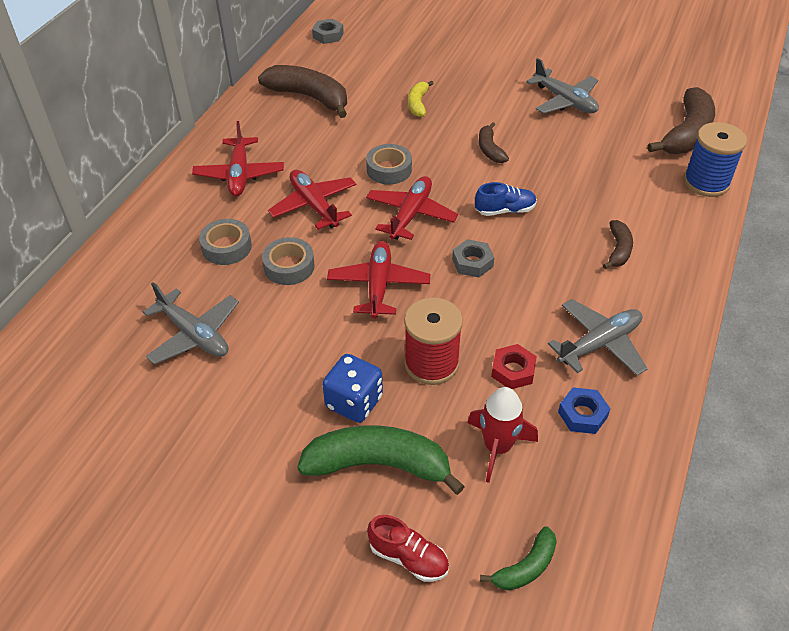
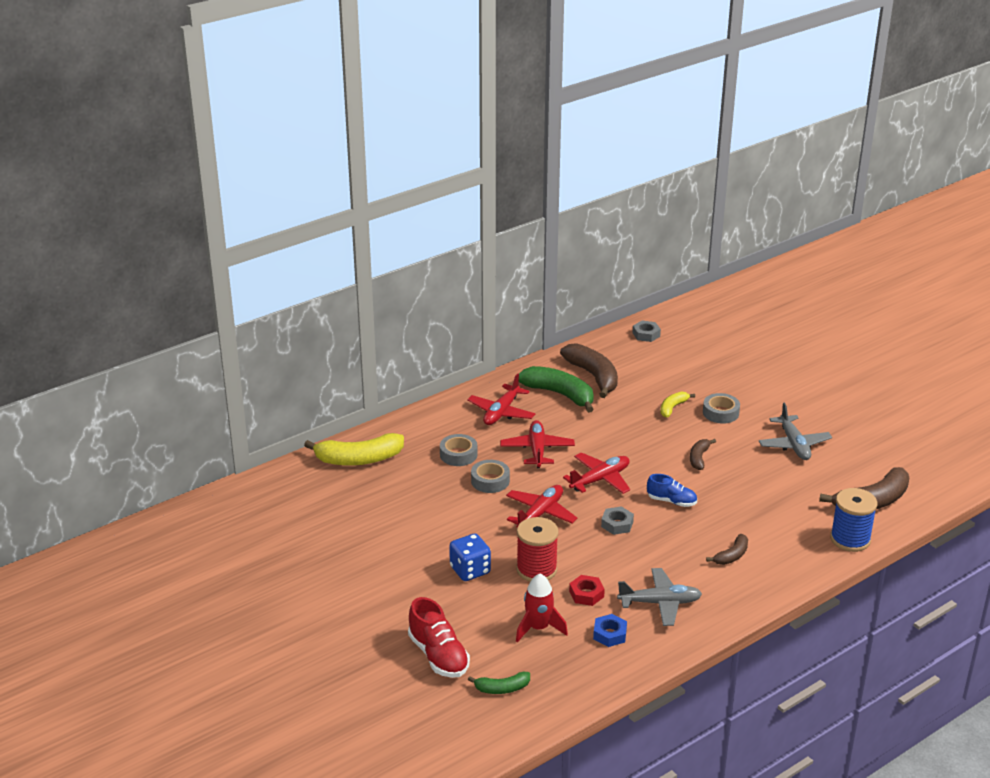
camera: 30 degrees right, 15 degrees down
grey plane [143,282,239,365] -> none
green banana [297,425,465,495] -> green banana moved to [519,366,594,413]
grey tape [366,144,412,184] -> grey tape moved to [703,393,740,424]
red shoe [367,515,449,582] -> red shoe [408,597,470,678], size x1.55
none -> yellow banana [304,433,404,466]

